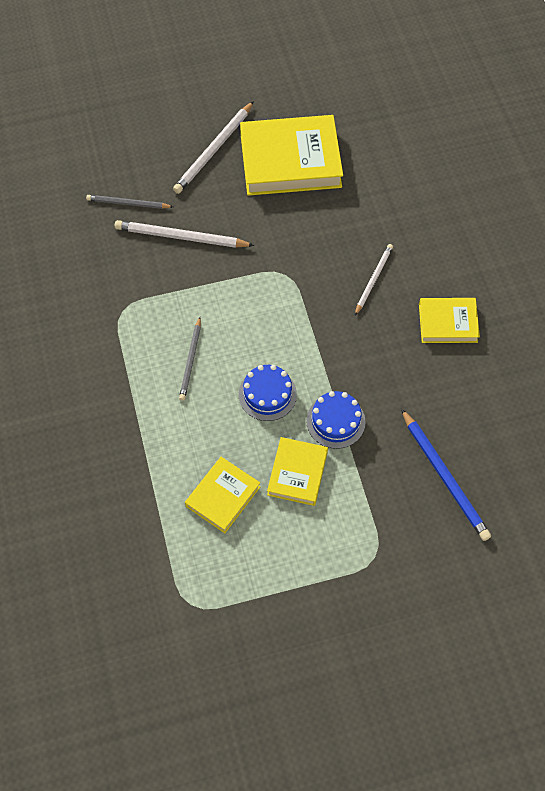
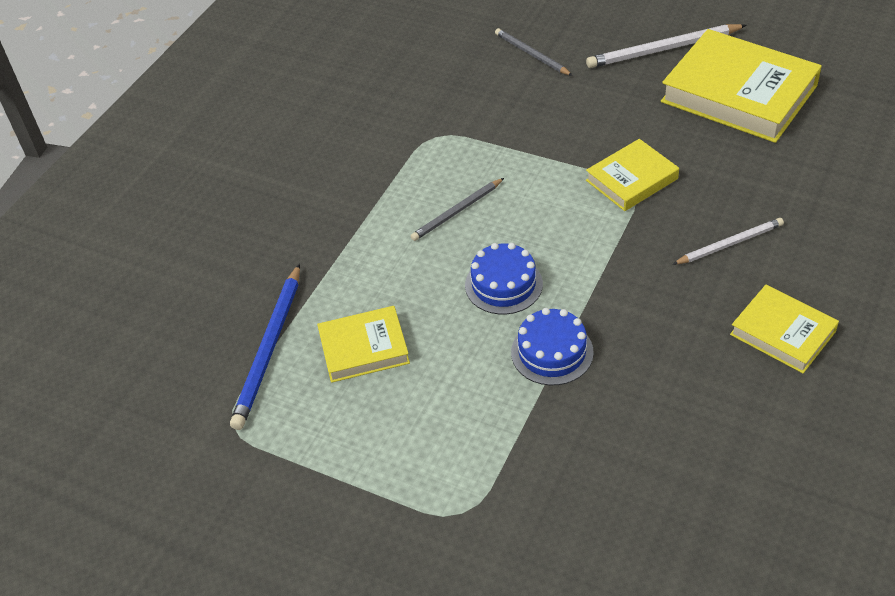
camera: 45 degrees right, 15 degrees down
white pencil [115,220,255,248] -> none
yellow book [267,437,328,506] -> yellow book moved to [586,139,679,211]
blue pencil [401,409,491,541] -> blue pencil moved to [230,264,300,430]

